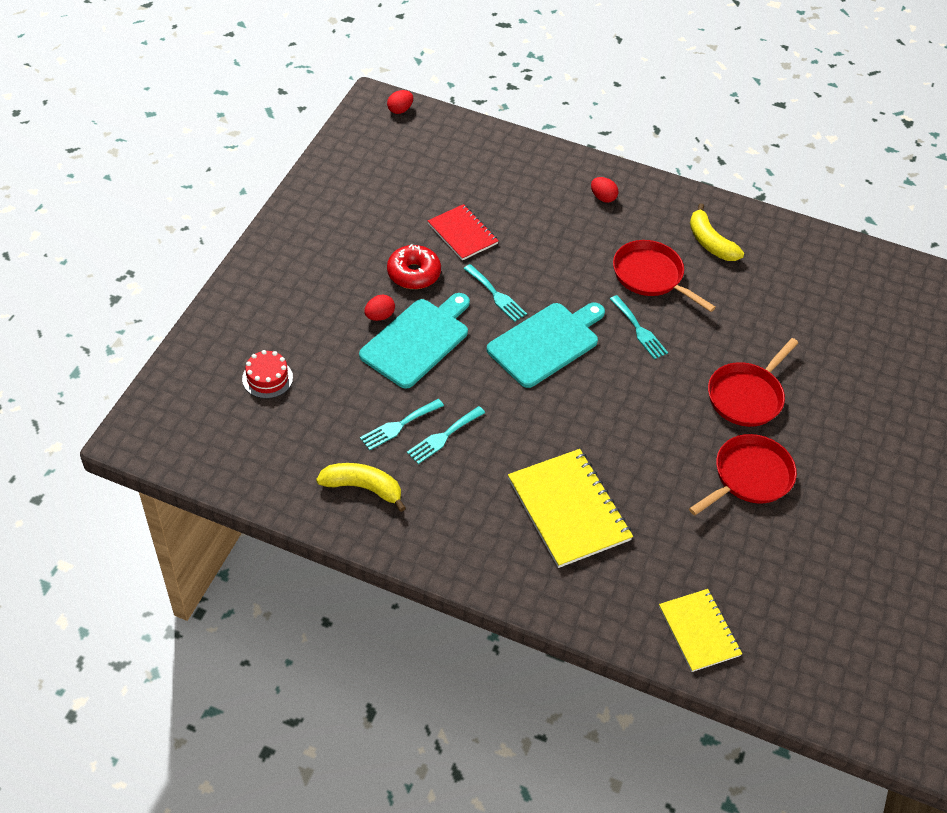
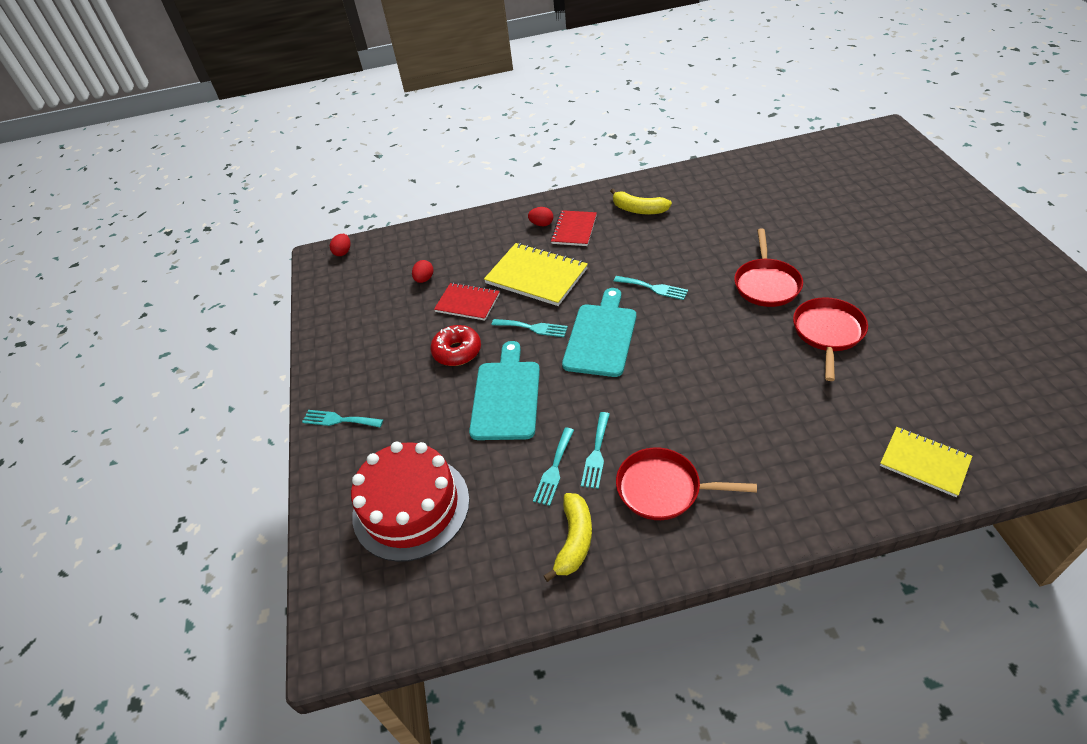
camera: 25 degrees left, 5 degrees down
red cake [242,350,293,399] -> red cake [351,442,470,562], size x2.27
yellow banana [316,463,406,512] -> yellow banana turned 120 degrees clockwise [544,493,592,582]
red egg [364,295,395,321] -> red egg moved to [412,260,434,283]
yellow notebook [508,449,633,568] -> yellow notebook moved to [484,243,588,306]
red pan [613,240,716,312] -> red pan moved to [616,447,757,520]
none -> turquoise fork [302,410,383,427]
none -> red notebook [550,210,597,246]

